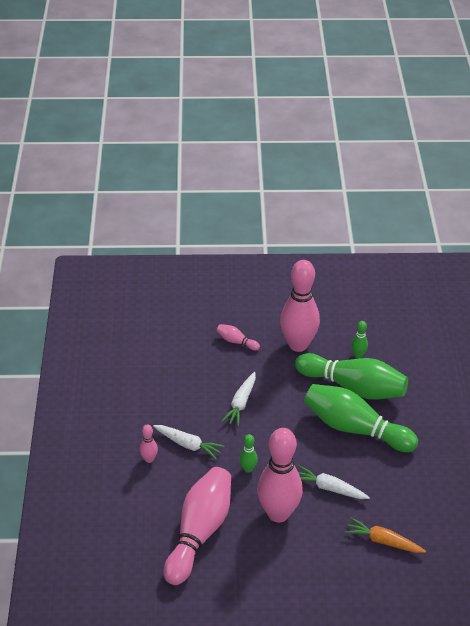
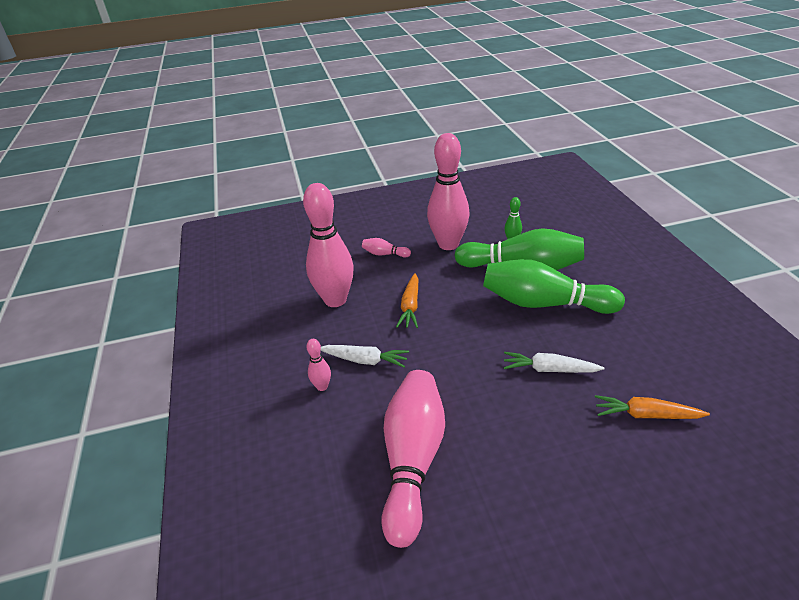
camera: 10 degrees left, 5 degrees down
white carrot [221,372,256,427] -> orange carrot [396,273,418,328]
green bowling pin [239,434,258,473] -> none
pink bowling pin [257,428,303,523] -> pink bowling pin moved to [303,183,354,307]

